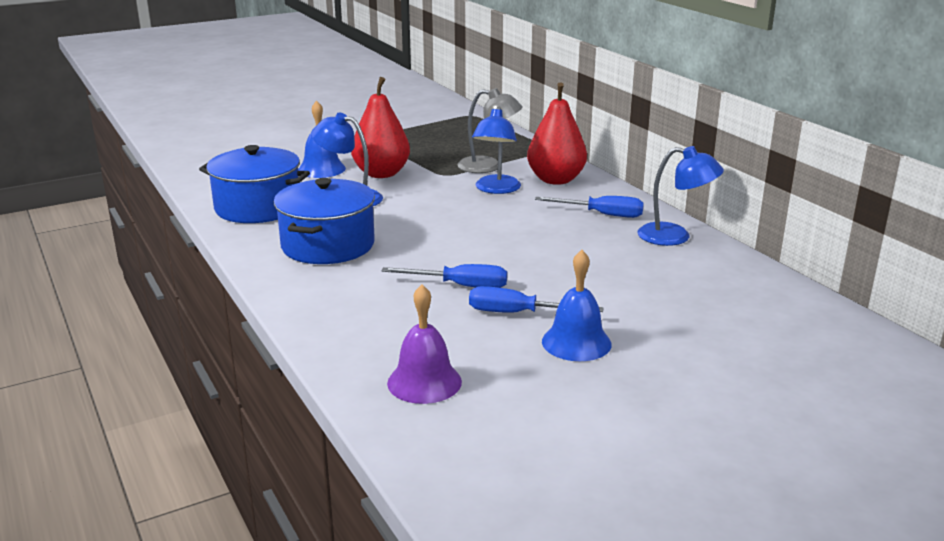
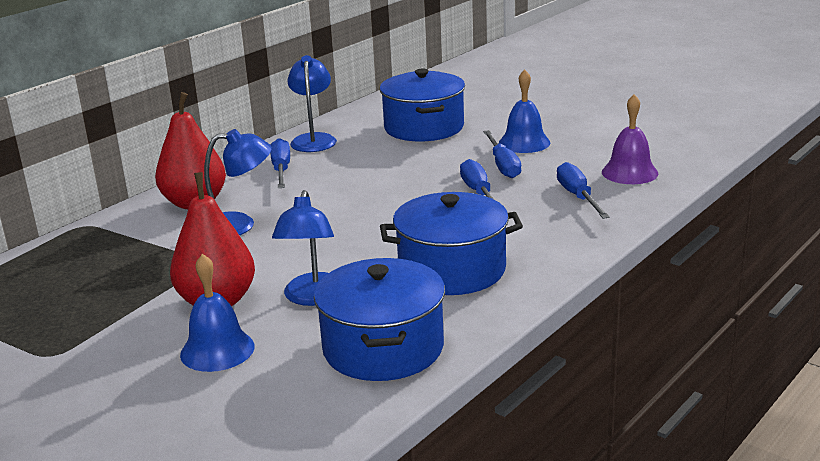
camera: 110 degrees left, 0 degrees up
grey lamp [457,88,523,173] -> none
none -> blue pot [380,69,465,141]
none -> blue screwdriver [557,162,610,219]

